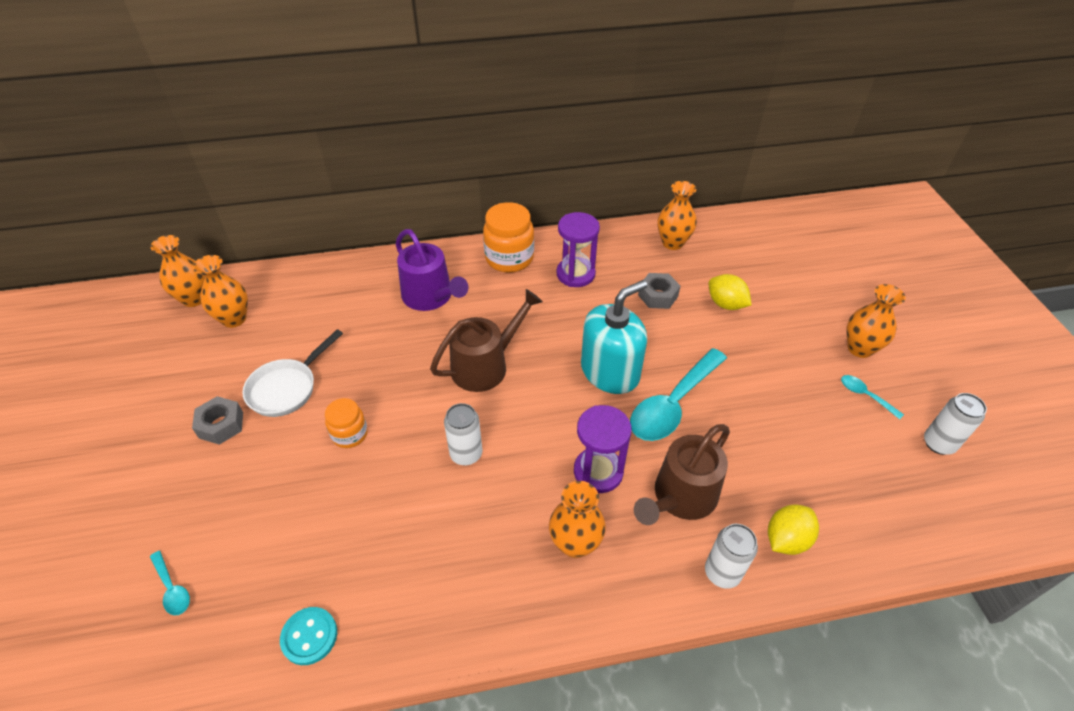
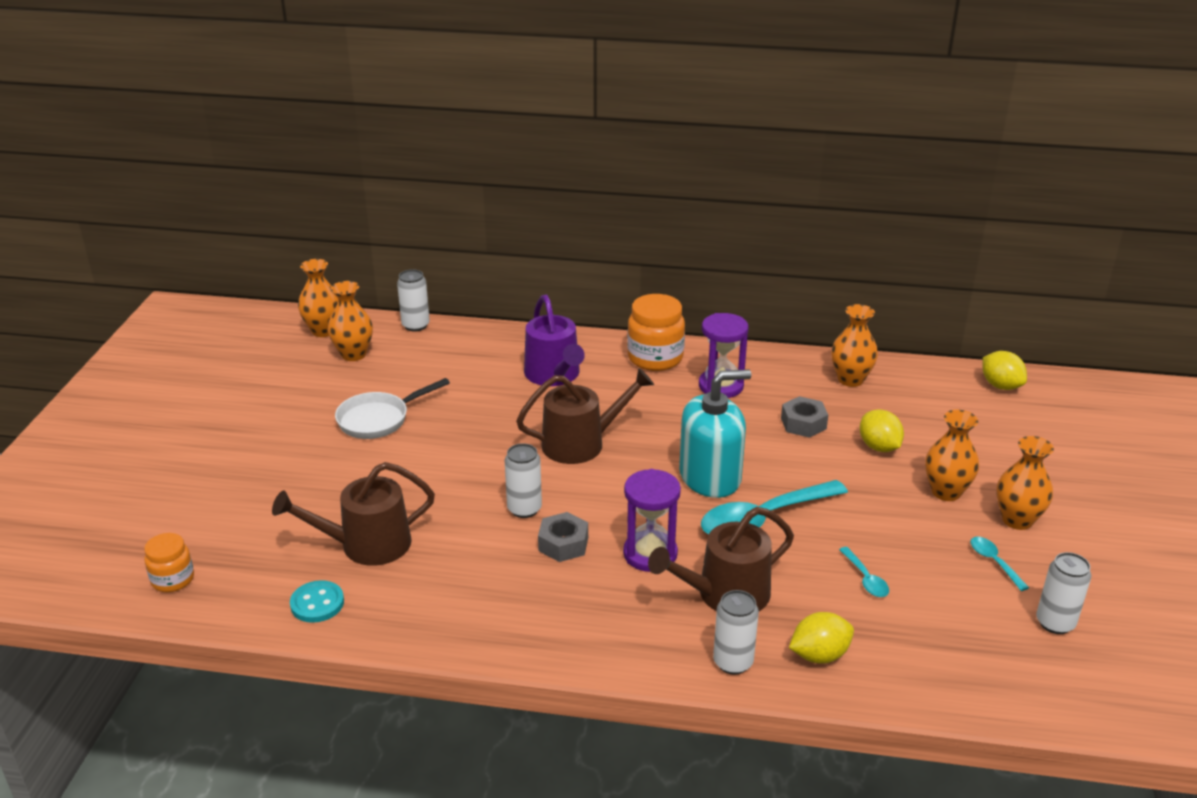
camera: 20 degrees right, 15 degrees down
turquoise spoon [150,551,190,615] -> turquoise spoon moved to [839,547,889,597]
grey nut [192,396,243,445] -> grey nut moved to [538,512,588,562]
orange jar [325,398,368,448] -> orange jar moved to [144,533,194,592]
orange vase [549,481,606,558] -> orange vase moved to [925,410,979,501]
none -> brown watering can [272,462,435,566]
none -> white can [397,269,430,332]
none -> yellow lemon [982,351,1027,390]

